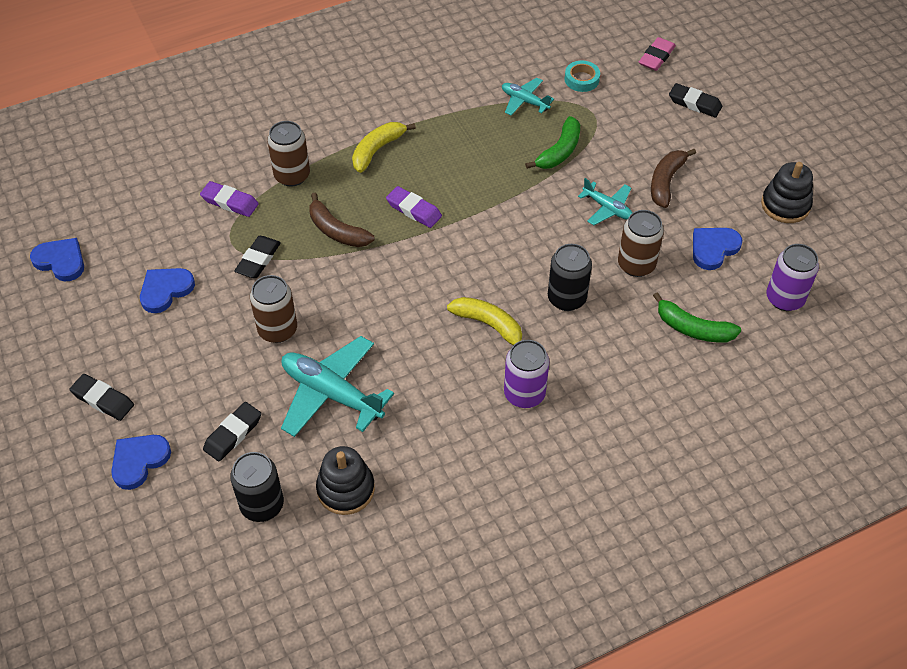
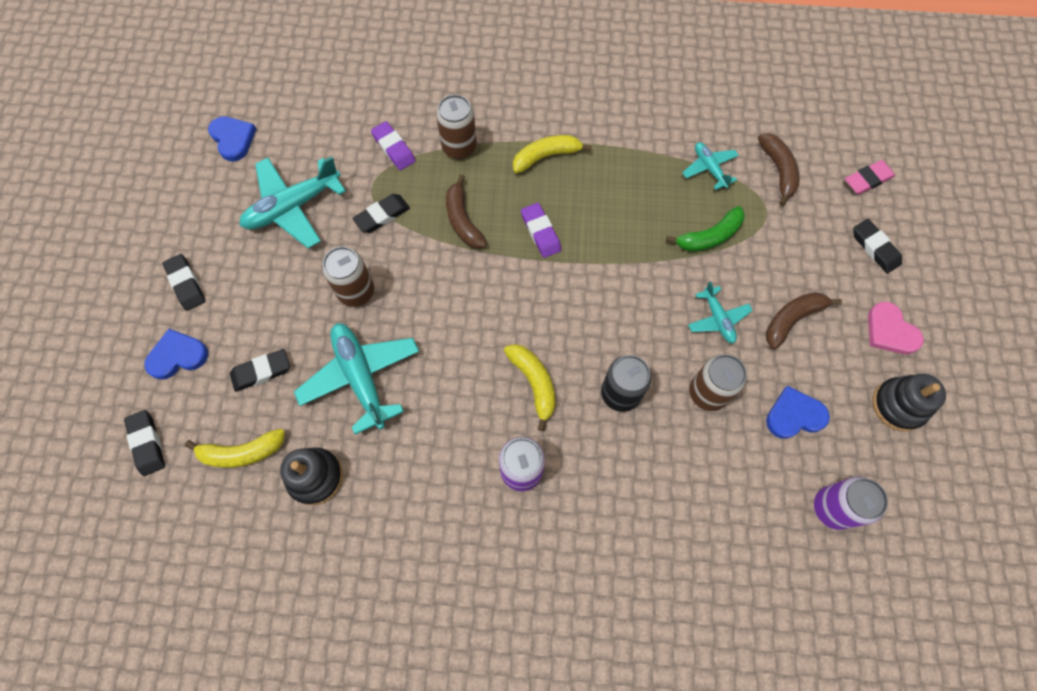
camera: 30 degrees right, 15 degrees up
blue heart [140,268,195,313] -> turquoise plane [240,156,346,249]
black can [230,452,284,522] -> yellow banana [185,429,285,468]
turquoise tape [565,61,600,92] -> brown banana [758,133,800,206]
green banana [653,292,741,343] -> none
none -> black eraser [124,410,165,476]
none -> pink heart [868,302,924,354]

